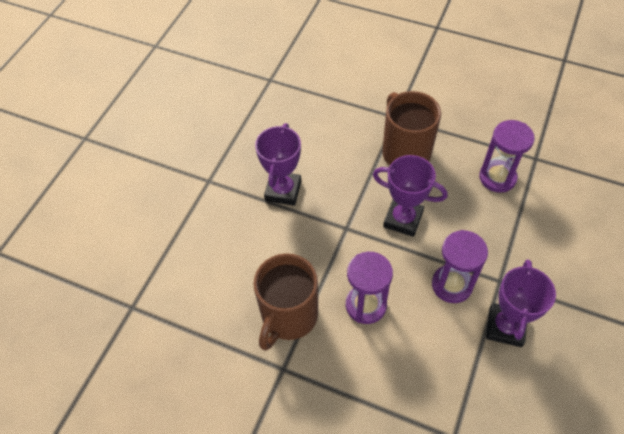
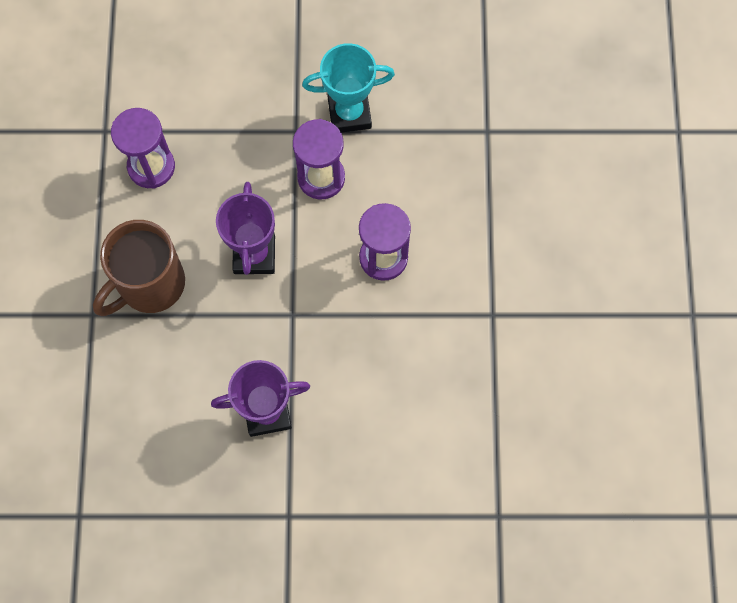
camera: 115 degrees left, 15 degrees up
brown mug [254,253,318,351] -> none
purple trophy [486,259,556,347] -> turquoise trophy [302,43,395,133]

